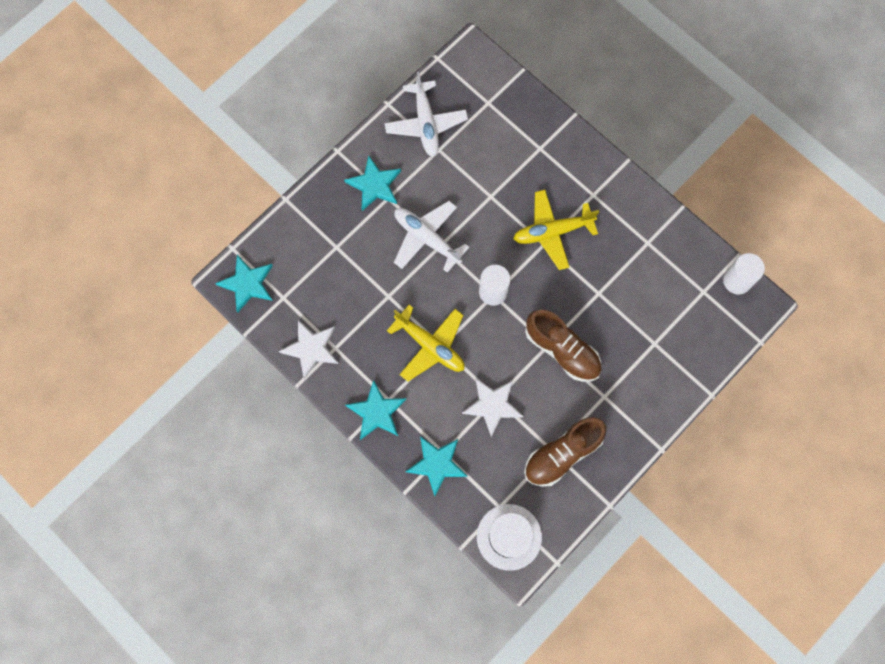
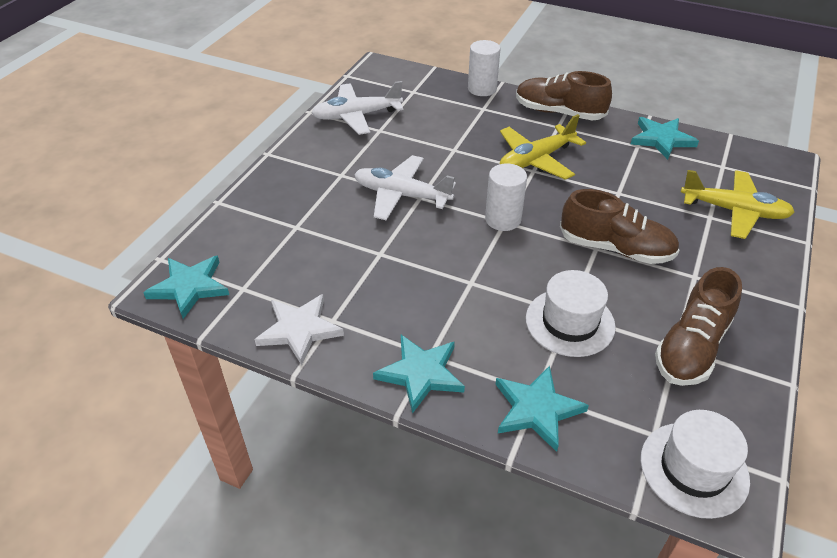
camera: 20 degrees left, 30 degrees down
turquoise star [344,156,401,211] -> turquoise star moved to [631,117,699,160]
white plane [384,71,468,156] -> white plane turned 105 degrees clockwise [311,81,403,135]
yellow plane [387,305,465,381] -> yellow plane moved to [681,170,795,239]
white star [462,378,523,437] -> white hat [526,270,616,357]
white cylinder [723,253,765,294] -> white cylinder moved to [468,40,500,96]
none -> brown shoe [516,71,612,121]

